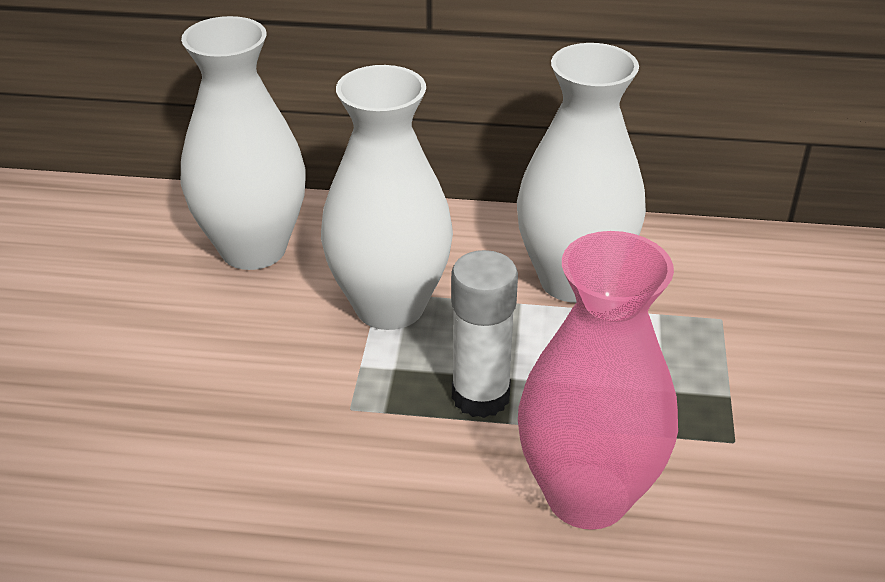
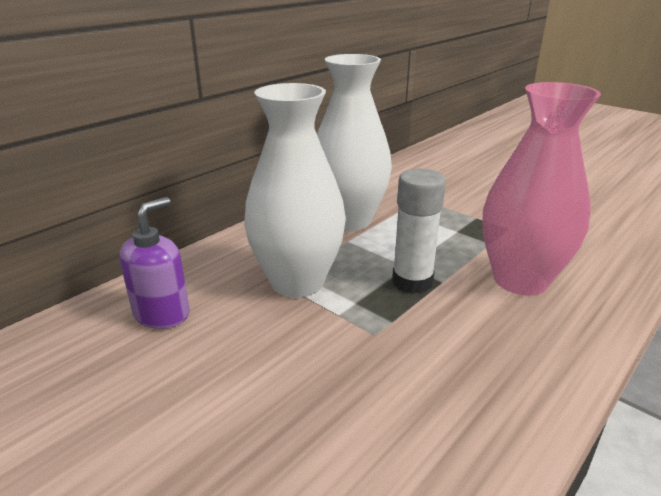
camera: 55 degrees left, 10 degrees down
white vase [181,16,306,270] -> purple soap dispenser [119,197,190,329]

